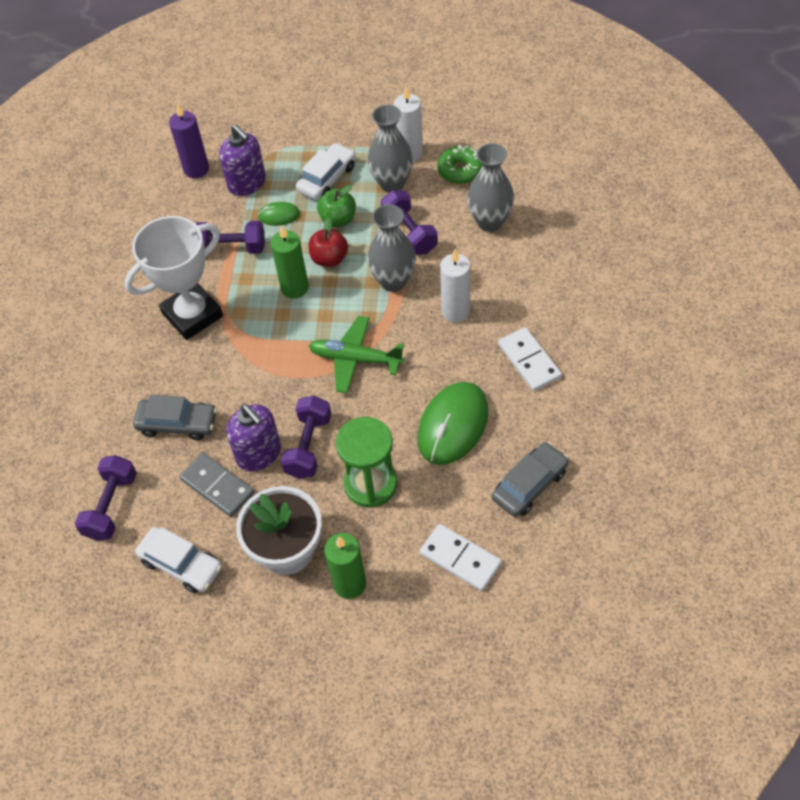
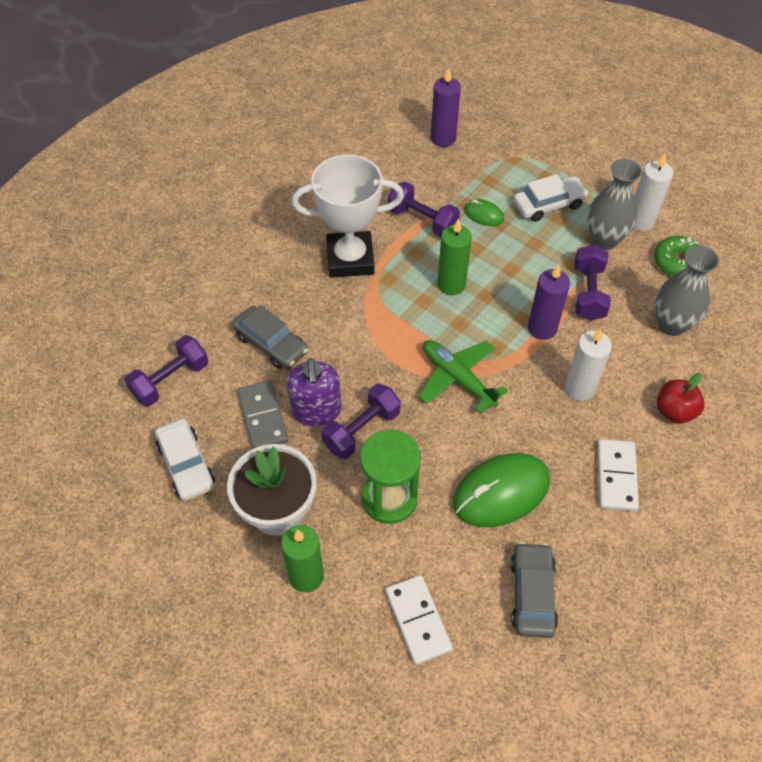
camera: 30 degrees right, 0 degrees up
purple soap dispenser [219,125,266,196] -> none
red apple [309,218,348,267] -> red apple moved to [657,373,705,424]
green apple [317,185,356,227] -> none
grey vase [367,204,416,292] -> purple candle [528,264,570,340]
grey car [492,442,569,517] -> grey car turned 75 degrees counterclockwise [510,542,558,638]

